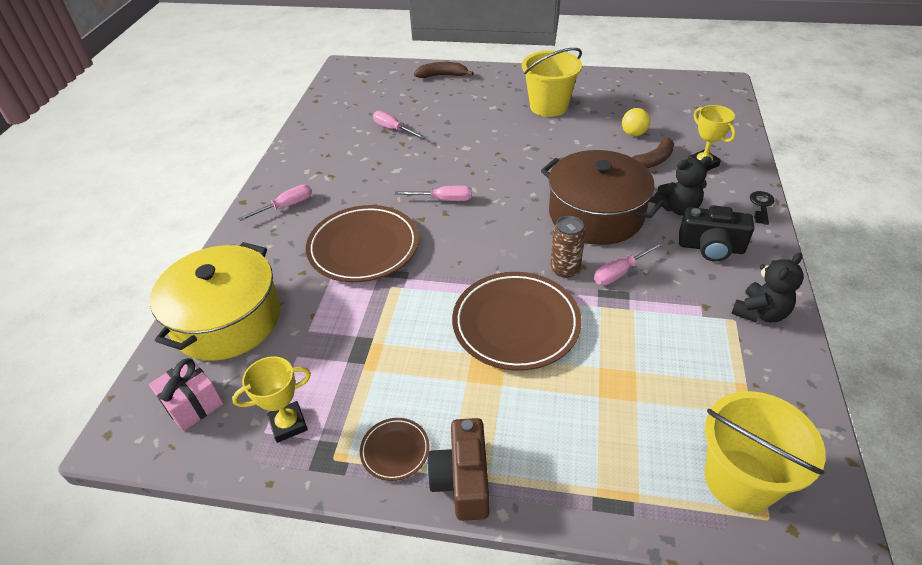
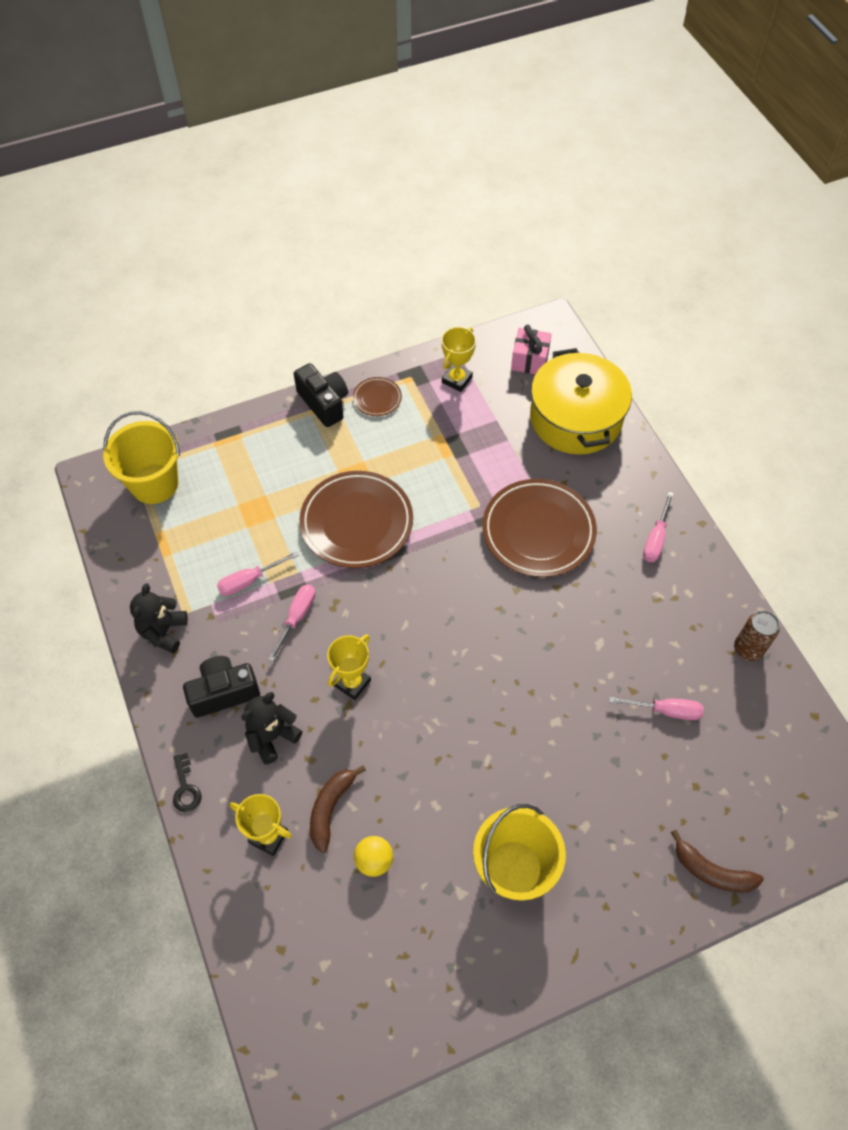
camera: 145 degrees right, 15 degrees up
pink screwdriver [395,186,472,201] -> pink screwdriver moved to [217,551,299,596]
brown banana [414,62,474,78] -> brown banana turned 60 degrees clockwise [671,830,764,892]
brown camera [427,418,489,521] -> black camera [294,363,348,427]
brown pot [541,150,664,245] -> yellow trophy [327,634,371,700]
brown can [550,216,585,278] -> brown can moved to [734,611,780,661]

